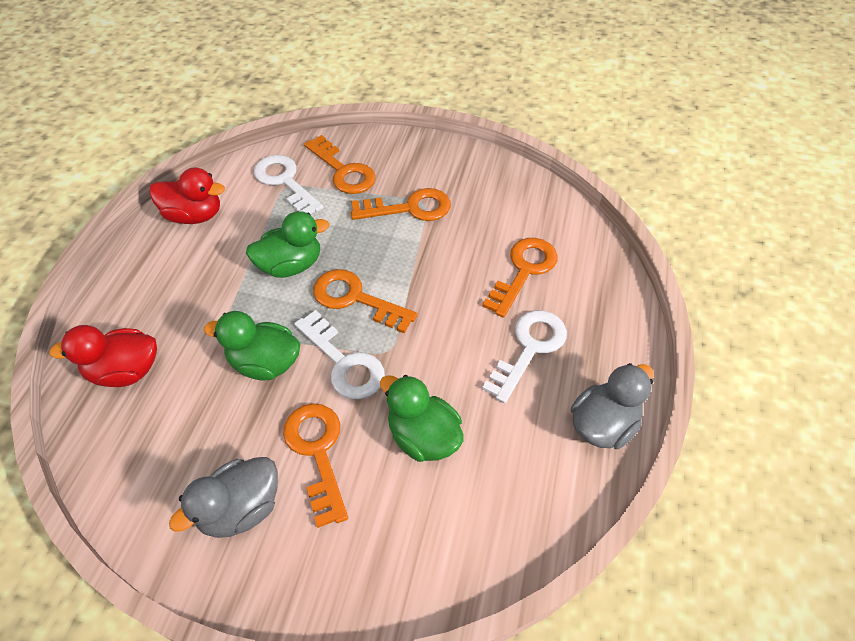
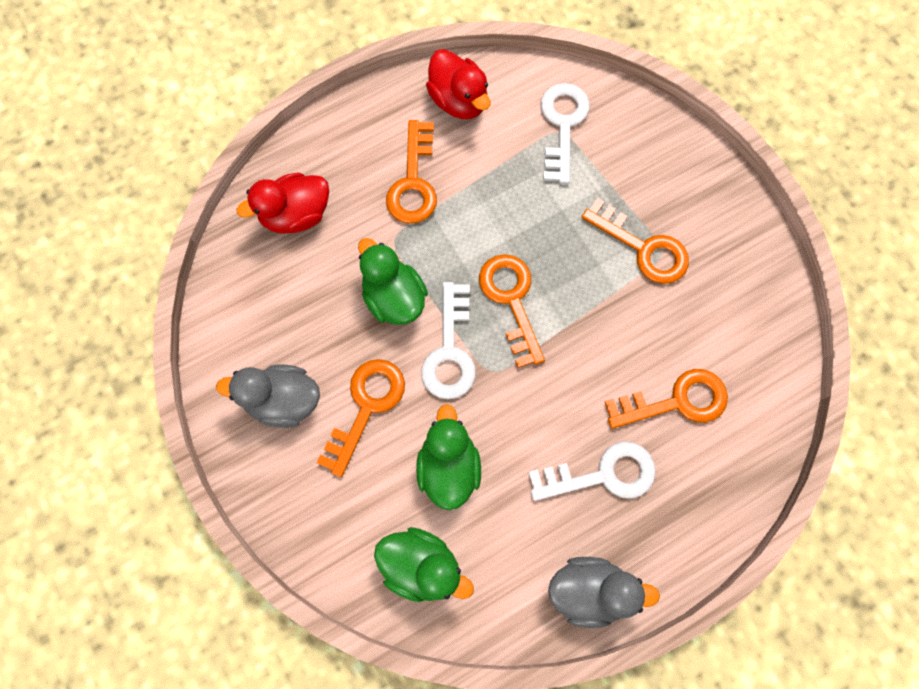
camera: 45 degrees right, 20 degrees up
red duck [49,325,157,387] -> red duck turned 60 degrees counterclockwise [237,172,329,234]
green duck [246,211,330,278] -> green duck moved to [374,527,474,602]
orange key [304,135,376,194] -> orange key moved to [386,120,437,224]

